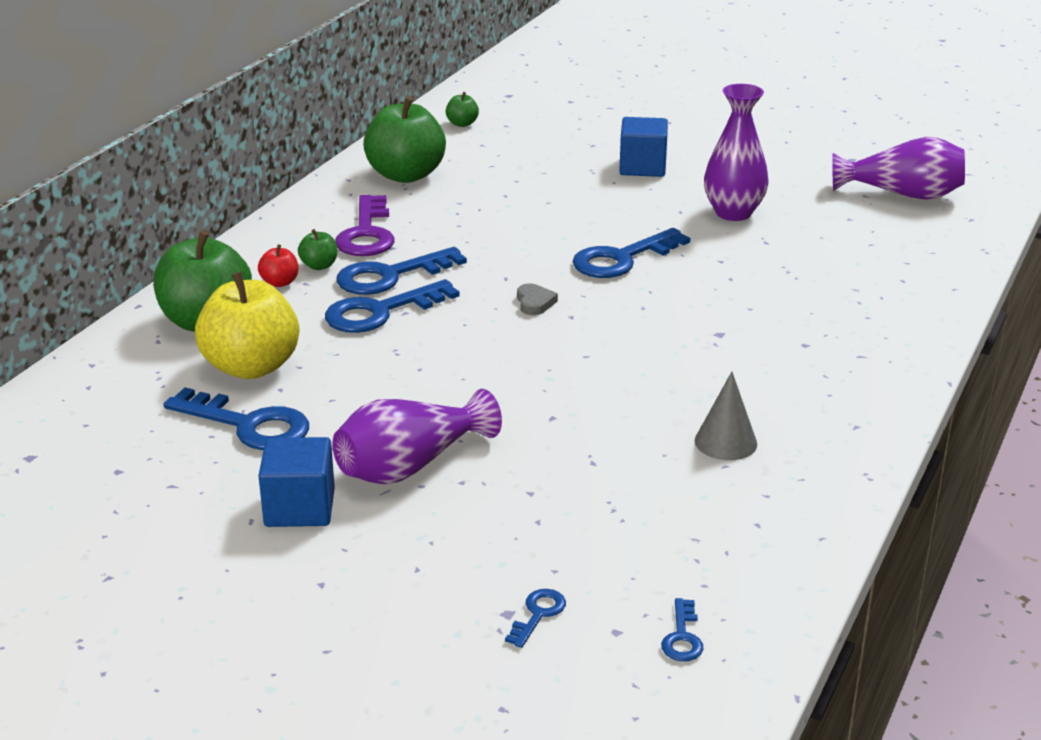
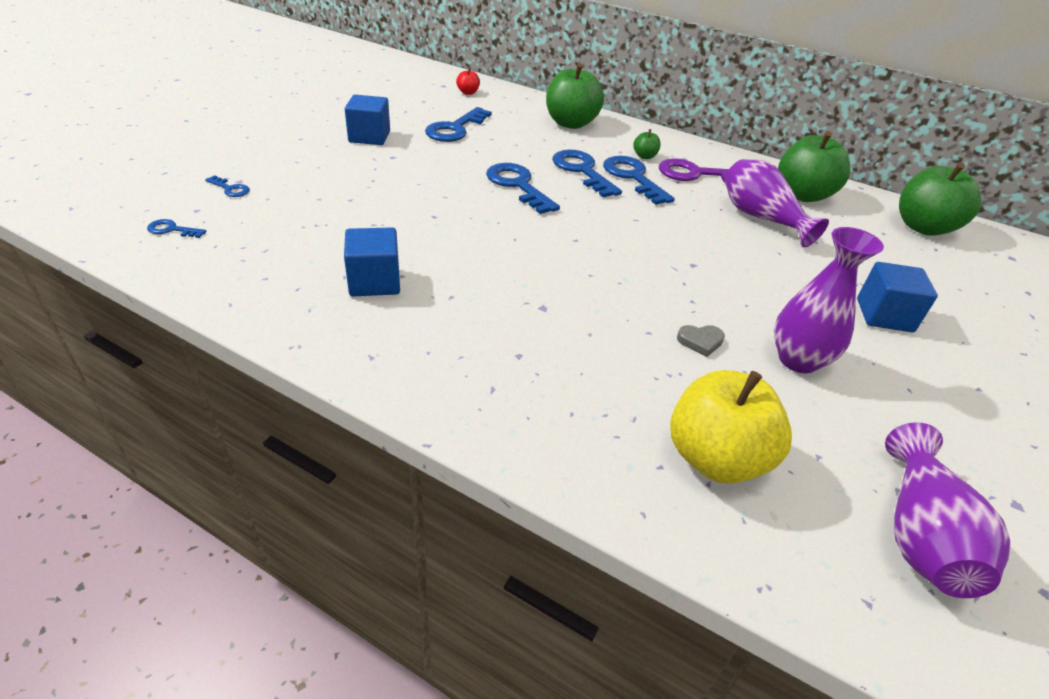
camera: 90 degrees right, 10 degrees up
yellow apple [195,272,299,379] -> yellow apple moved to [670,370,792,484]
red apple [258,244,298,287] -> red apple moved to [456,68,480,95]
purple vase [332,389,502,484] -> purple vase moved to [725,159,829,247]
green apple [446,92,479,127] -> green apple [899,163,981,236], size x2.29
grey heart [517,283,558,315] -> grey heart moved to [677,325,725,357]
blue key [573,228,690,278] -> blue key moved to [486,163,560,214]
grey cone [695,372,757,460] -> blue cube [344,227,400,296]

